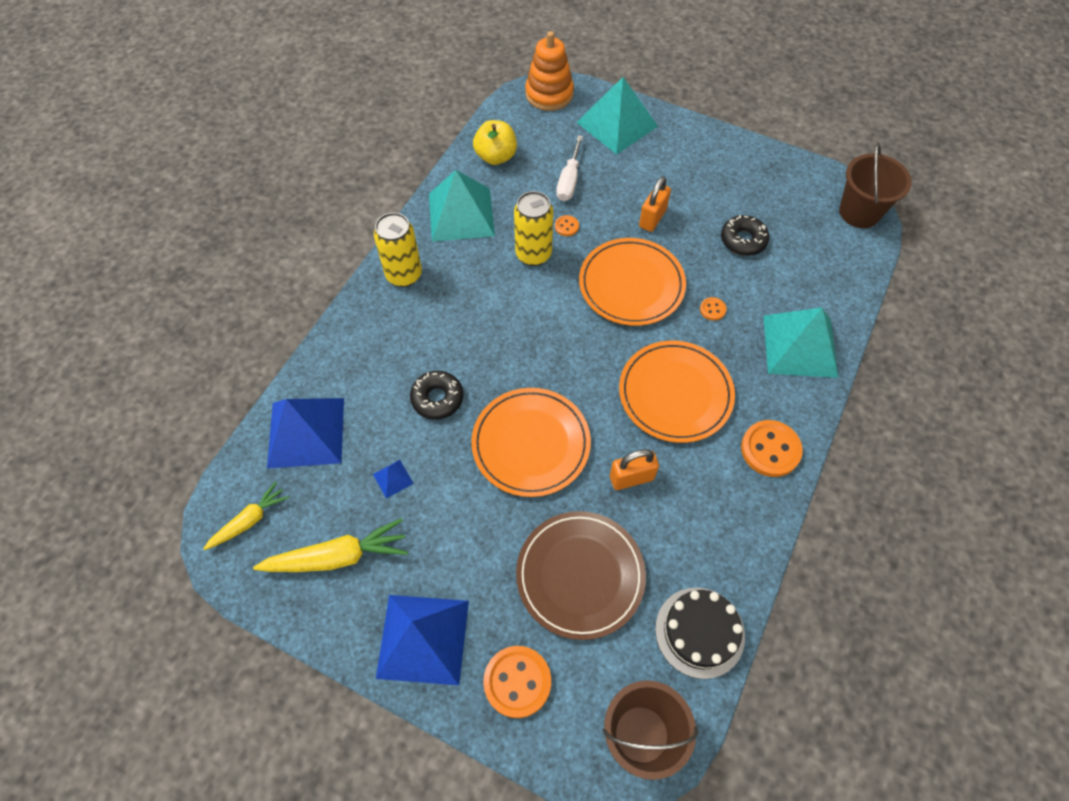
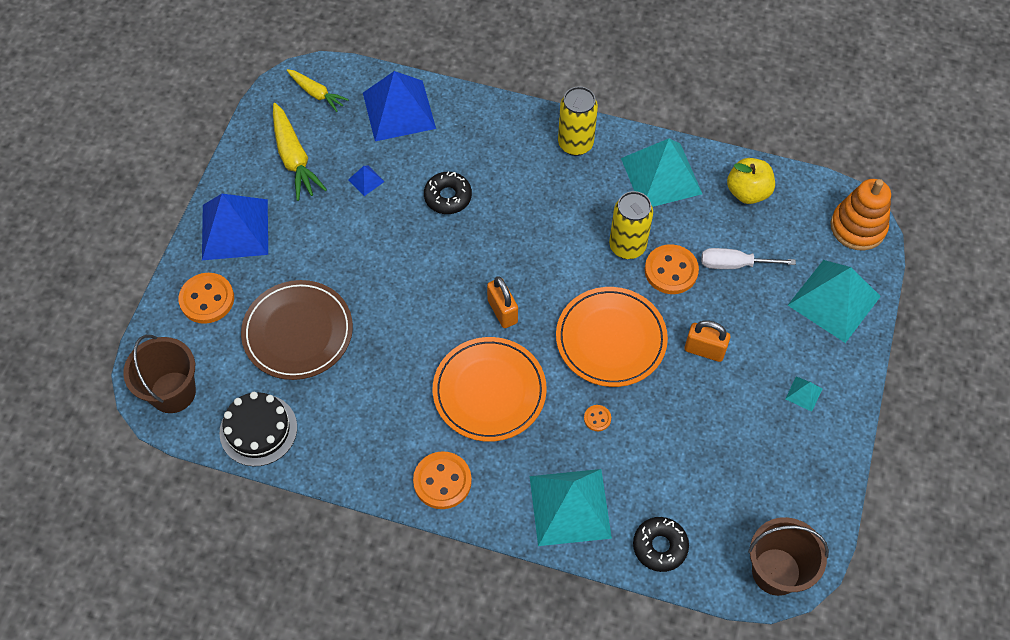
camera: 80 degrees right, 0 degrees up
orange plate [471,388,591,497] -> none
orange button [555,215,579,236] -> orange button [645,244,699,294], size x2.08
orange padlock [610,449,659,490] -> orange padlock moved to [487,276,518,328]
black donut [721,215,769,256] -> black donut moved to [633,517,689,572]
none -> turquoise pyramid [785,376,822,412]

